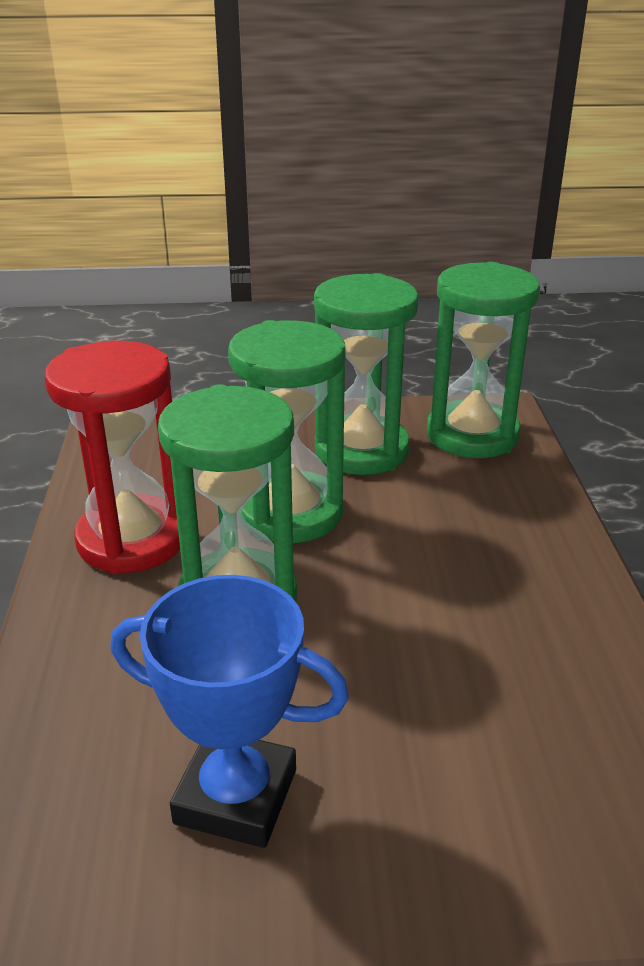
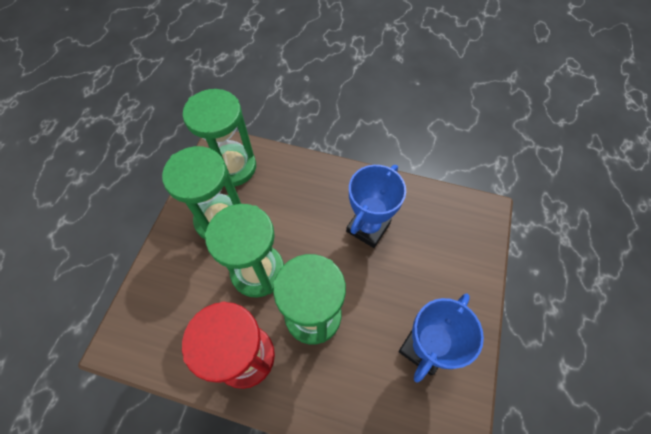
camera: 70 degrees left, 30 degrees up
none -> blue trophy [346,165,406,248]

